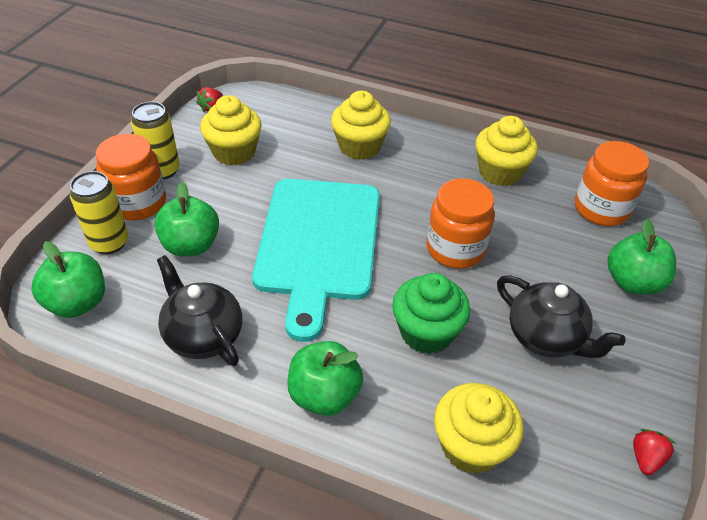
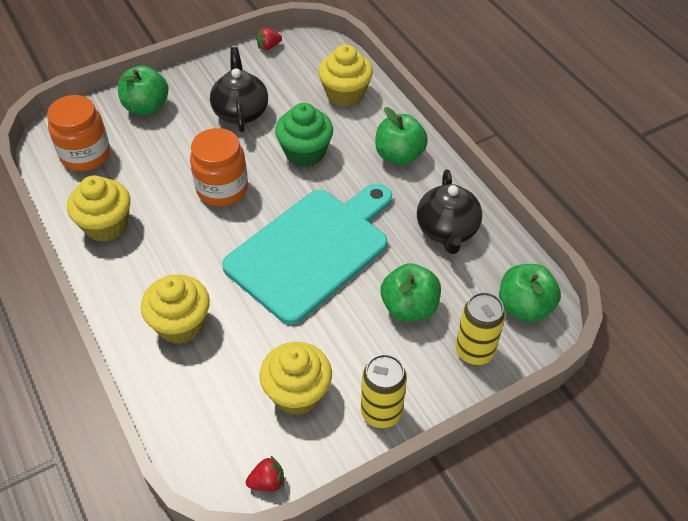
camera: 140 degrees left, 5 degrees up
orange jar [96,134,166,220] -> none

